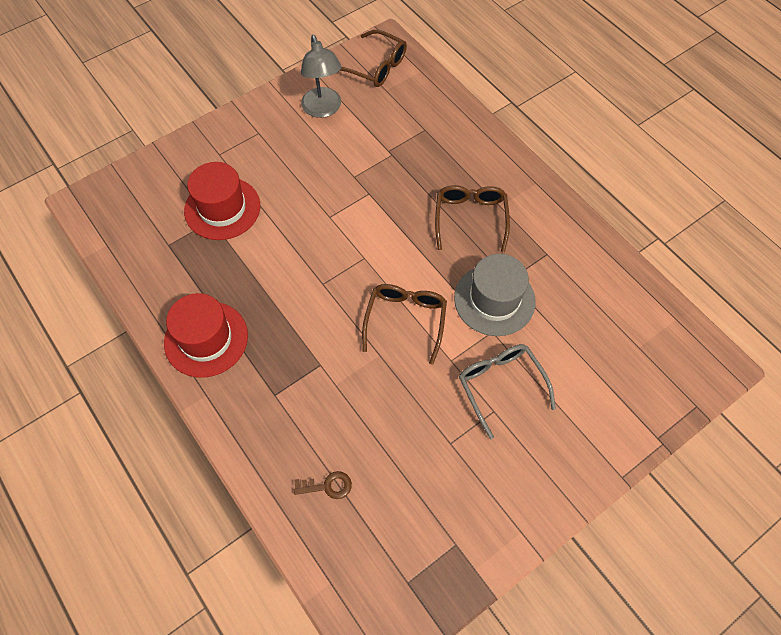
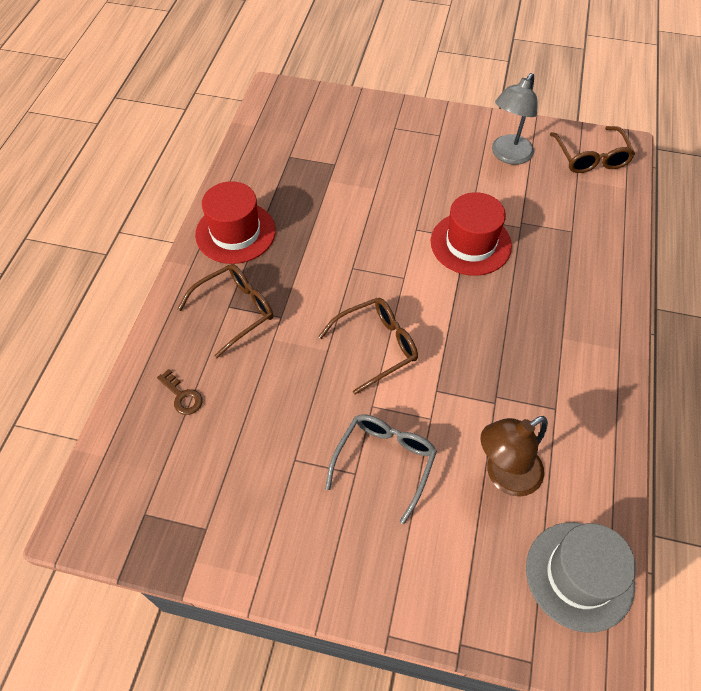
camera: 50 degrees right, 5 degrees down
red hat [184,162,260,240] -> red hat moved to [431,192,512,276]
brown glasses [435,185,510,252] -> brown glasses moved to [177,264,273,358]
grey hat [454,254,536,336] -> grey hat moved to [526,522,636,633]
none -> brown lamp [480,416,548,497]

